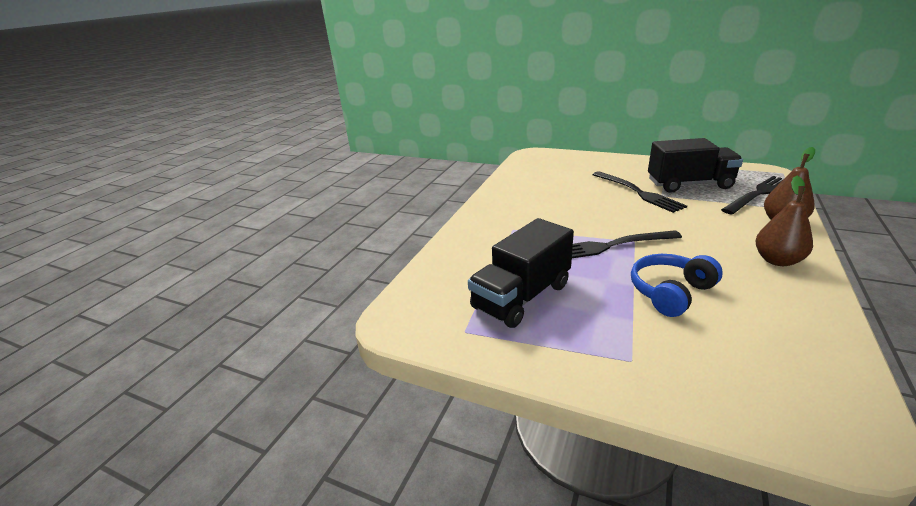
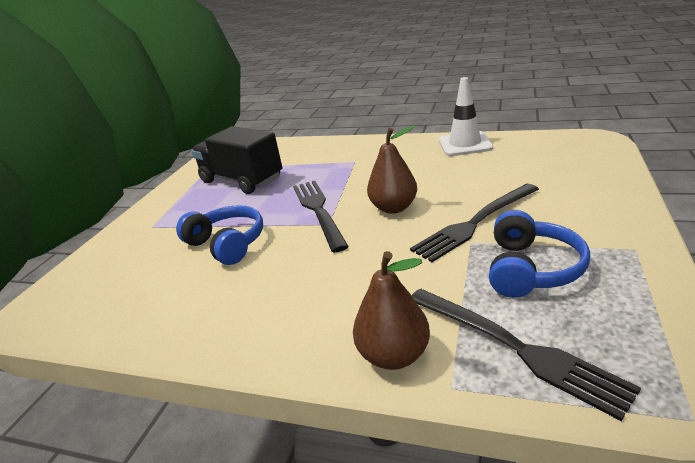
camera: 85 degrees right, 0 degrees up
black truck [648,138,743,193] -> blue headphones [489,210,590,298]
brown pear [756,176,813,266] -> brown pear moved to [367,125,417,214]
none -> white traffic cone [439,77,493,156]

